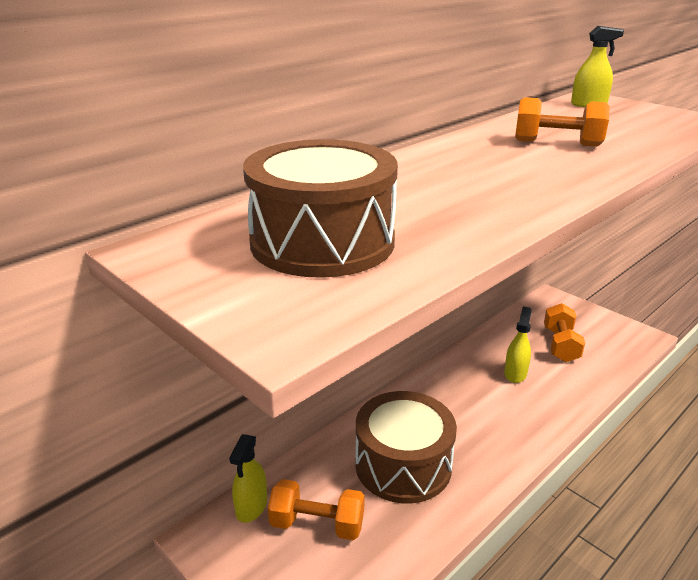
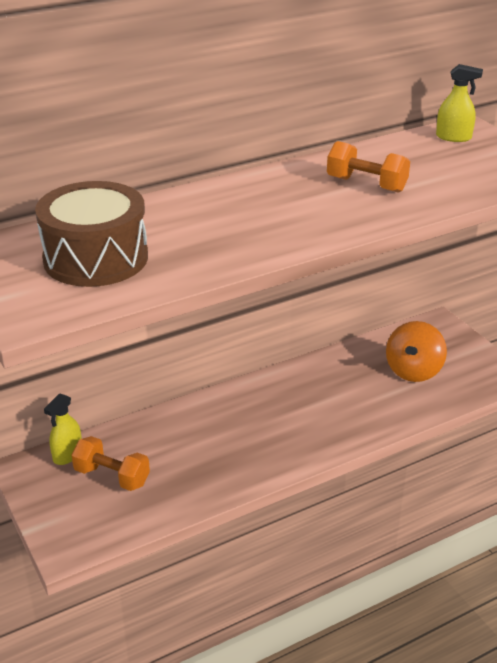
camera: 15 degrees right, 5 degrees up
brown drum [355,391,457,503] -> none
yellow spray bottle [504,306,532,383] -> none
orange dumbbell [544,303,585,362] -> orange spinning top [386,321,447,382]

